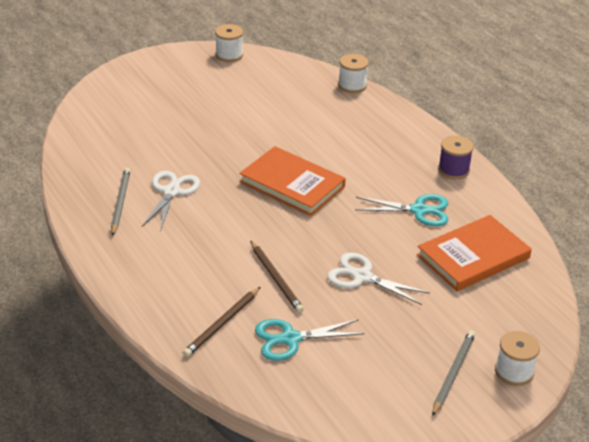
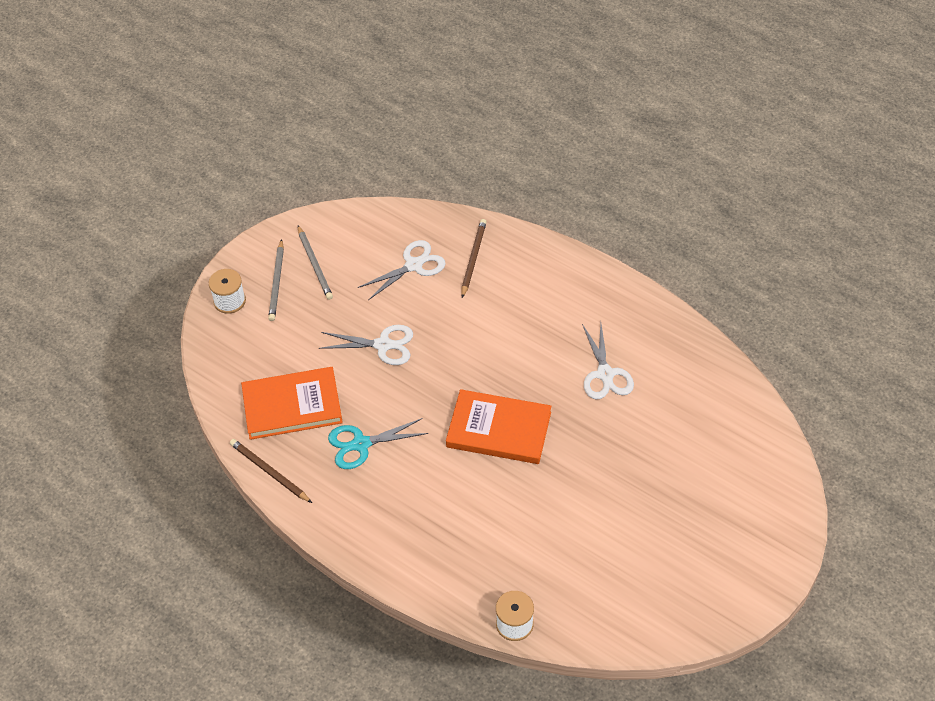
camera: 160 degrees right, 15 degrees up
grey pencil [111,168,130,236] -> grey pencil moved to [298,226,333,300]
white spool [215,24,243,62] -> none
brown pencil [250,240,304,313] -> brown pencil moved to [230,439,312,503]
turquoise scissors [255,319,365,361] -> white scissors [358,240,446,300]
orange book [417,215,532,291] -> orange book turned 45 degrees clockwise [241,367,343,440]
purple spool [438,136,474,179] -> none

